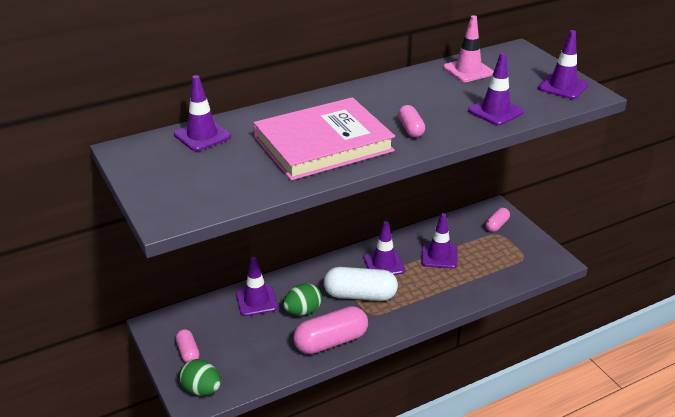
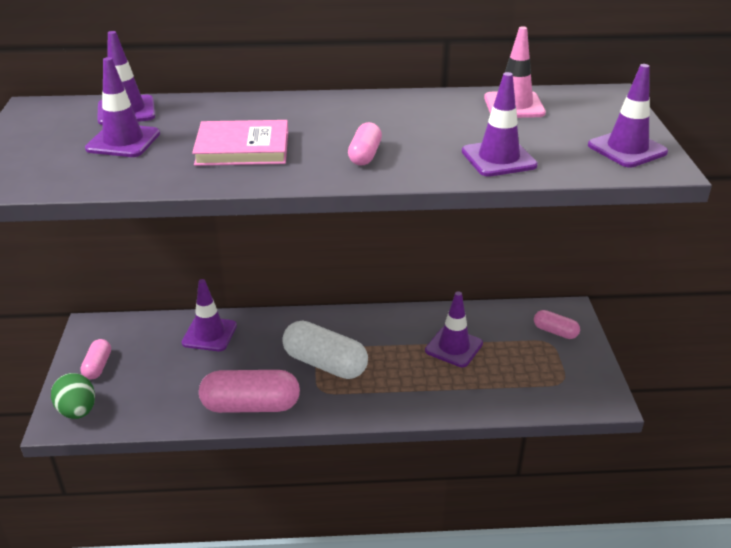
camera: 25 degrees right, 0 degrees up
pink book [253,97,395,181] -> pink book [192,120,288,166], size x0.60
green egg [283,283,322,316] -> none
purple traffic cone [363,221,405,275] -> purple traffic cone moved to [85,57,160,157]
pink capsule [485,208,510,232] -> pink capsule turned 60 degrees clockwise [534,310,580,339]

